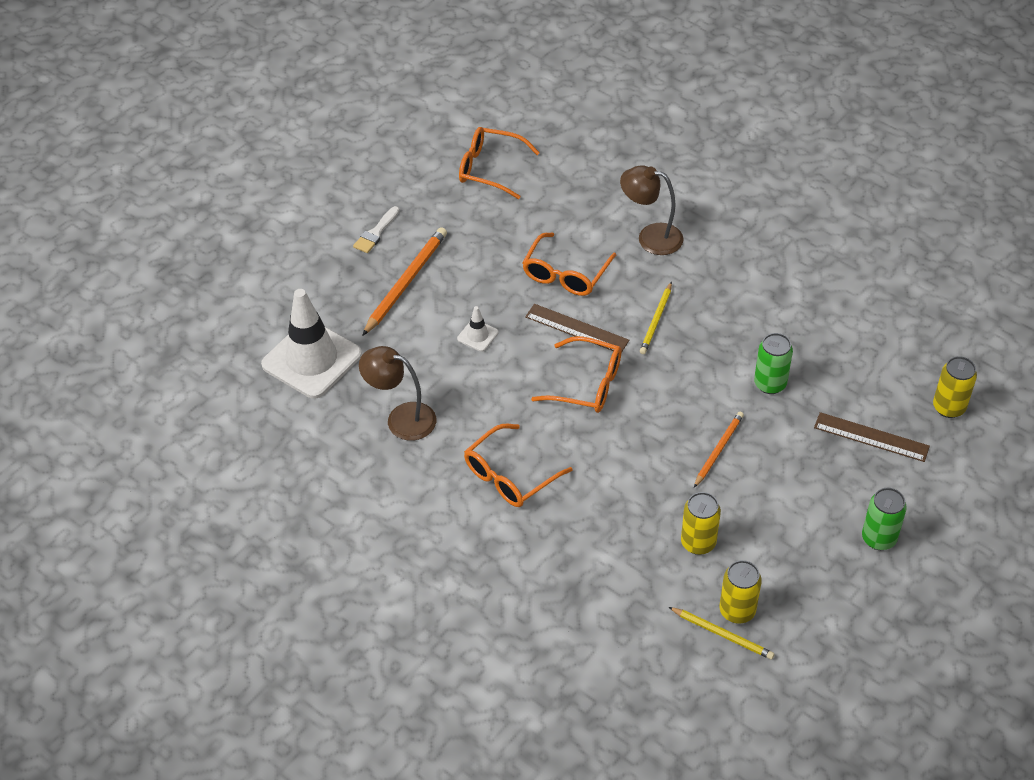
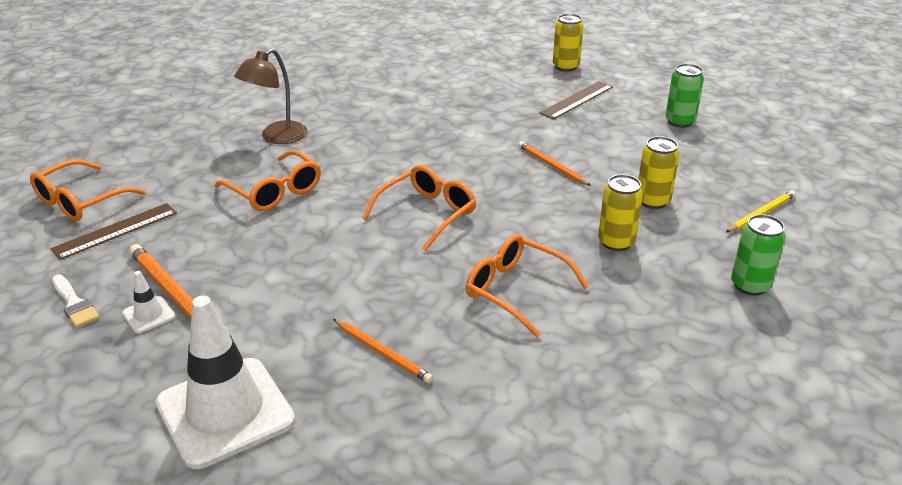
camera: 70 degrees left, 15 degrees down
brown lamp [359,346,436,441] -> orange pencil [333,319,433,383]
white traffic cone [457,306,498,352] -> white traffic cone moved to [122,271,175,334]
orange glasses [464,424,572,507] -> orange glasses turned 150 degrees clockwise [466,234,589,337]
brown ruler [525,304,629,351] -> brown ruler moved to [51,203,177,260]
yellow pencil [640,282,672,354] -> none
yellow can [719,560,762,624] -> yellow can moved to [598,174,643,251]
green can [754,333,793,394] -> green can moved to [731,214,786,296]

